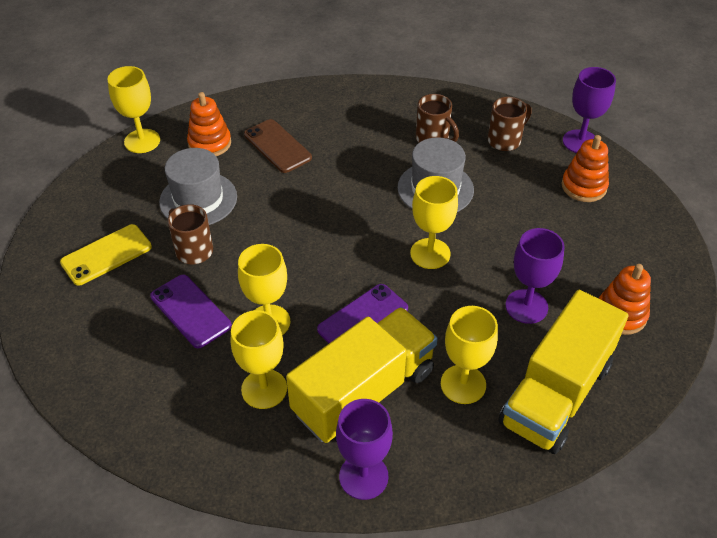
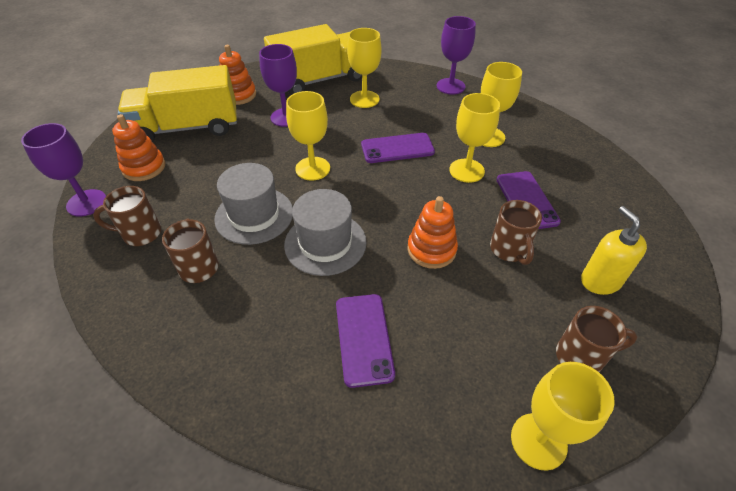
camera: 150 degrees left, 0 degrees up
yellow phone [60,224,152,286] -> yellow soap dispenser [581,206,647,295]
grey hat [159,148,237,225] -> grey hat moved to [284,189,367,276]
orange stacking toy [187,92,231,156] -> orange stacking toy moved to [407,196,458,269]
brown phone [244,119,312,173] -> purple phone [336,294,395,388]
yellow truck [286,307,438,443] -> yellow truck moved to [118,65,237,142]
none -> brown mug [556,306,637,372]

